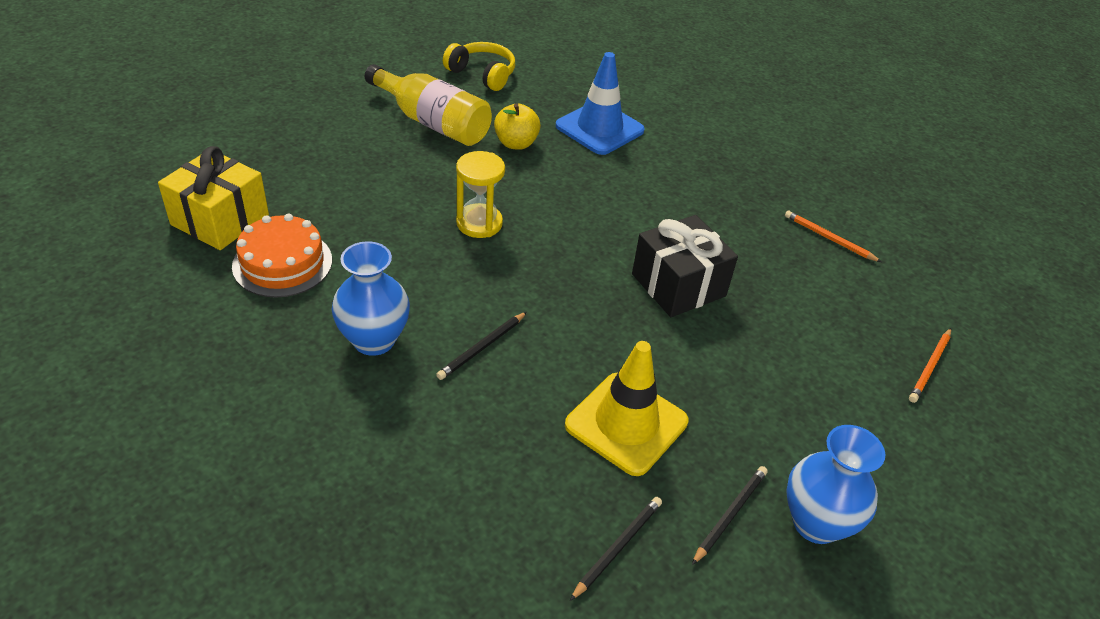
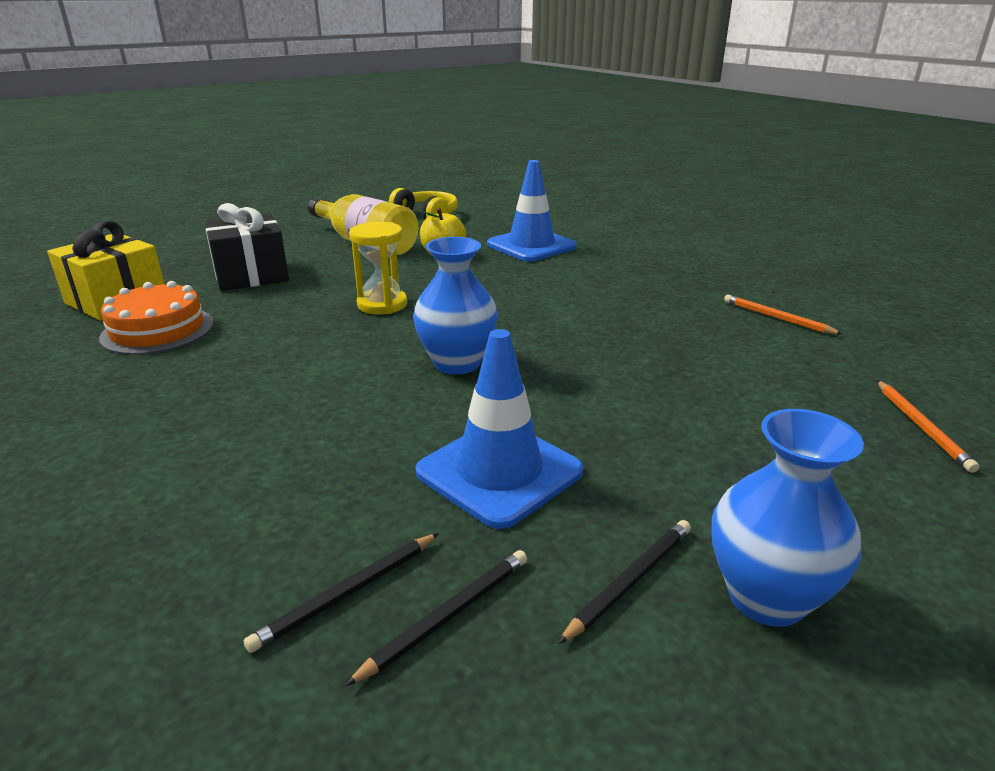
camera: 10 degrees right, 15 degrees down
blue vase [331,241,410,356] -> blue vase moved to [413,237,498,375]
black pencil [436,312,527,380] -> black pencil moved to [244,533,439,653]
yellow traffic cone [565,341,689,476] -> blue traffic cone [415,329,583,529]
black gift [632,215,738,317] -> black gift moved to [204,203,289,291]
orange pencil [909,328,951,403] -> orange pencil turned 45 degrees counterclockwise [877,380,980,473]

